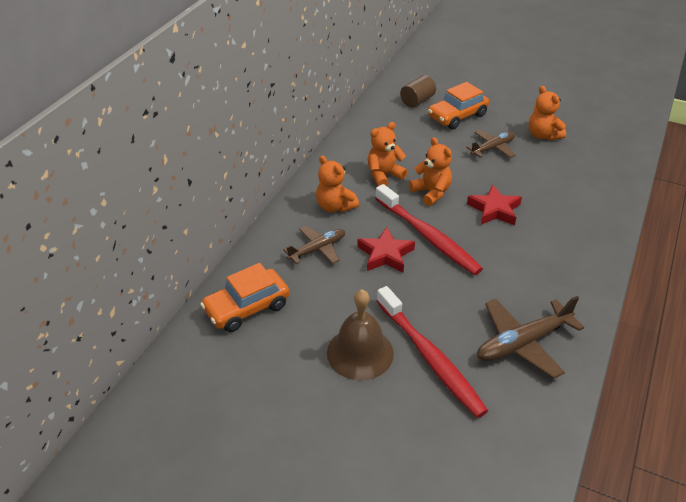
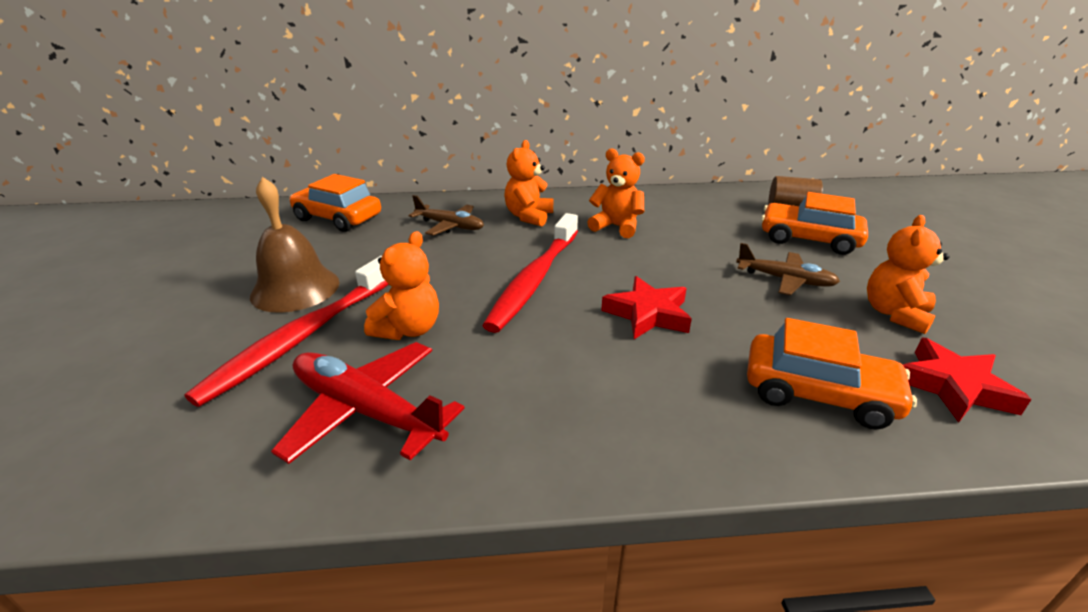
camera: 60 degrees right, 10 degrees down
red star [357,227,415,272] -> red star moved to [903,338,1032,423]
orange teddy bear [409,137,452,206] -> orange teddy bear moved to [364,231,439,340]
brown plane [477,296,584,379] -> red plane [271,342,465,464]
none -> orange car [747,318,917,430]

